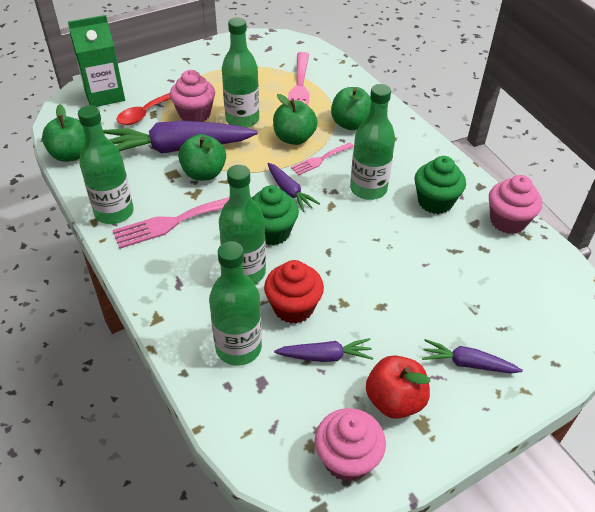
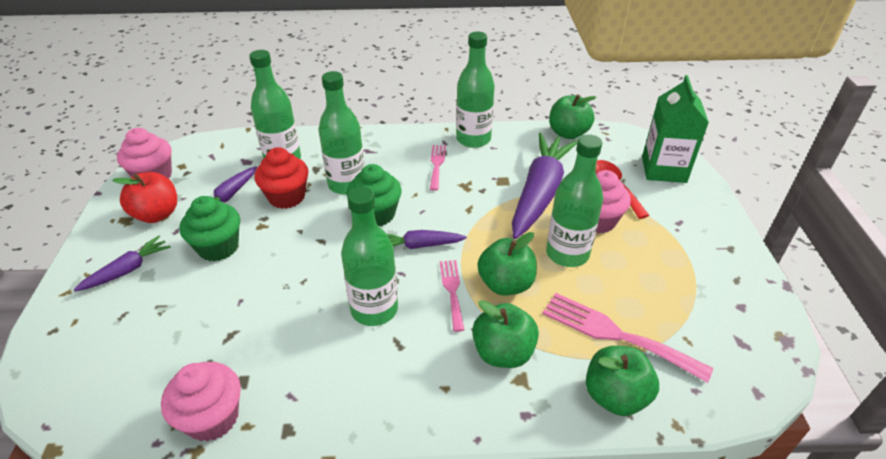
camera: 120 degrees right, 5 degrees down
pink fork [112,198,229,249] -> pink fork [430,145,446,191], size x0.59
green apple [178,134,226,181] -> green apple moved to [586,346,659,416]
green cupcake [414,156,466,214] -> green cupcake moved to [180,196,240,262]

